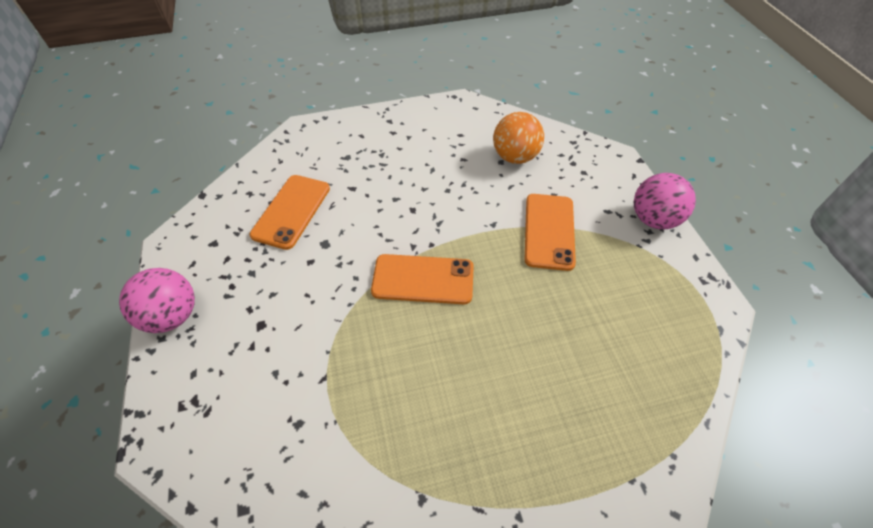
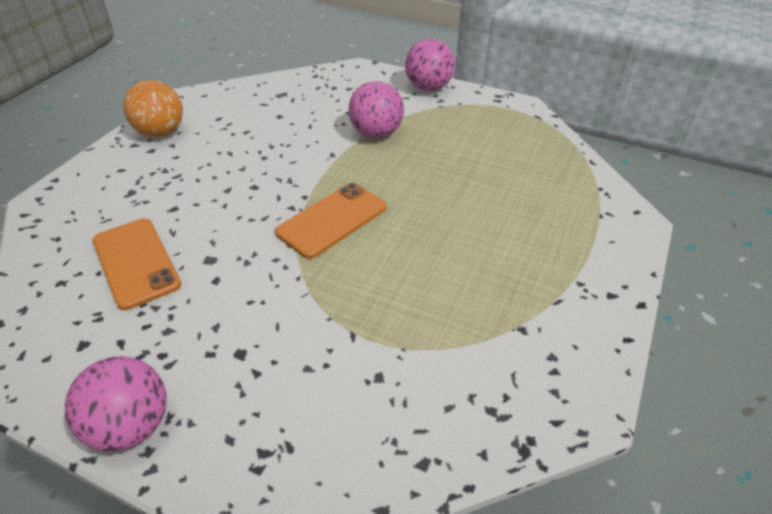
camera: 50 degrees left, 10 degrees down
orange ball [493,112,544,164] -> orange ball moved to [123,80,183,137]
orange phone [525,194,576,271] -> pink ball [349,81,404,138]

